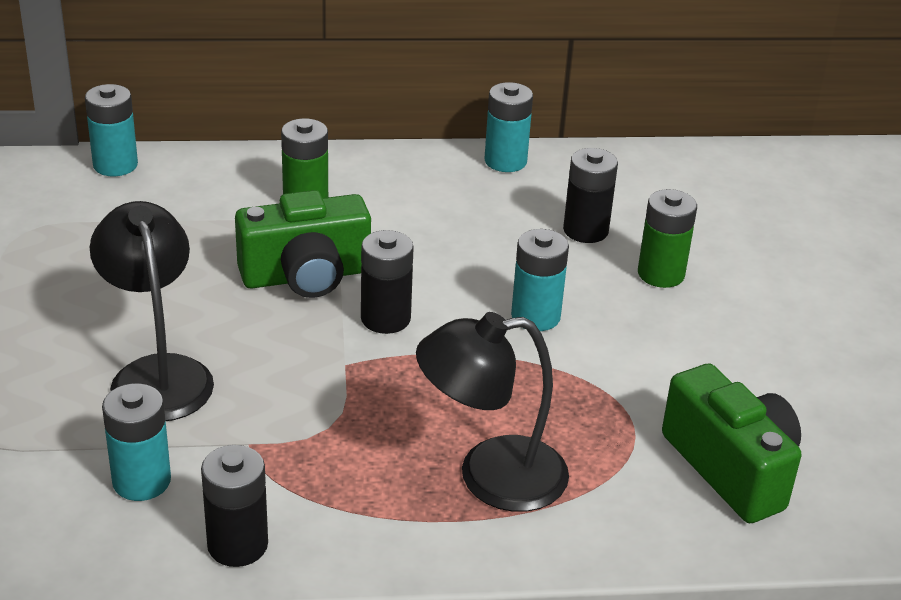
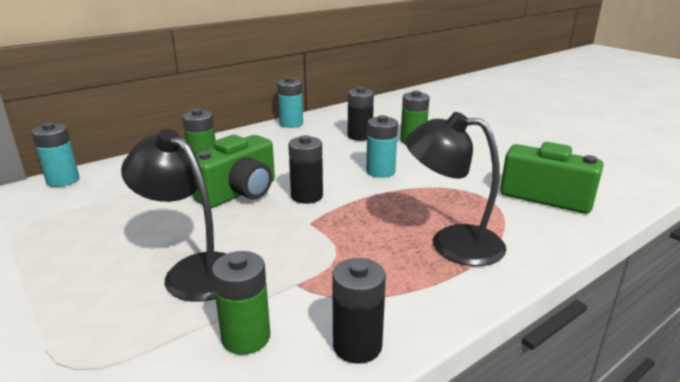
camera: 30 degrees left, 10 degrees down
turquoise battery [102,383,171,501] -> green battery [212,251,270,355]
black lamp [416,312,569,512] -> black lamp turned 60 degrees clockwise [405,112,506,266]

